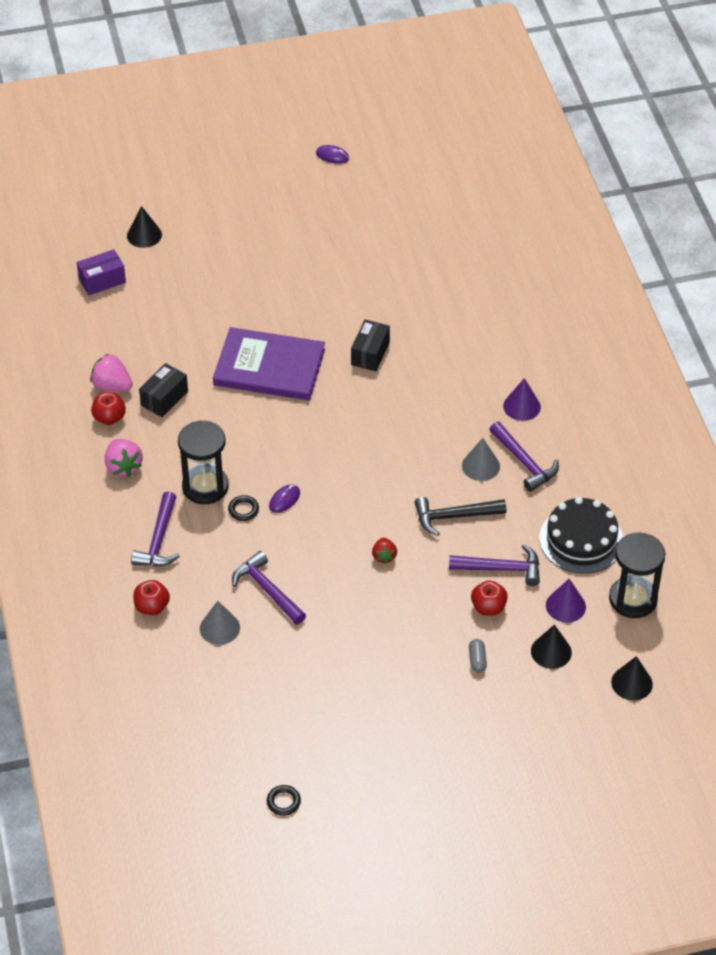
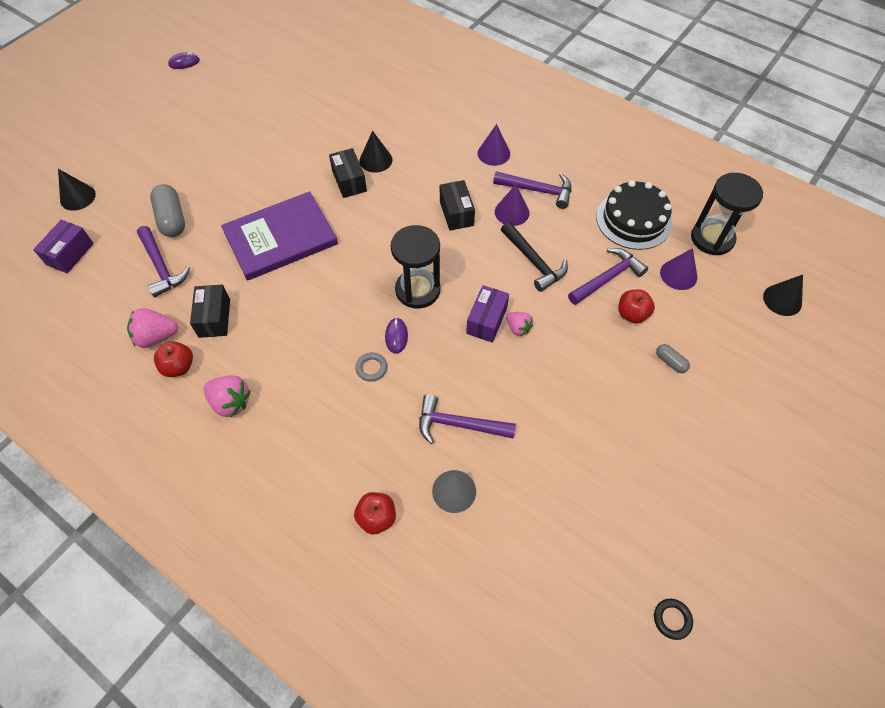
camera: 40 degrees left, 10 degrees up
purple hammer [131,491,180,566] -> purple hammer moved to [137,226,190,297]
black hourglass [178,420,229,504] -> black hourglass moved to [390,225,440,309]
black ring [228,495,259,521] -> grey ring [355,353,387,382]
red strawberry [372,538,397,564] -> pink strawberry [506,312,533,336]
black hammer [414,497,506,536] -> black hammer turned 75 degrees counterclockwise [501,222,568,292]
grey cone [462,438,500,481] -> purple cone [495,184,529,226]
black cone [531,624,572,669] -> black cone moved to [359,131,393,173]
none -> grey capsule [150,184,185,237]
none -> black box [440,180,475,231]
none -> purple box [466,285,509,343]

